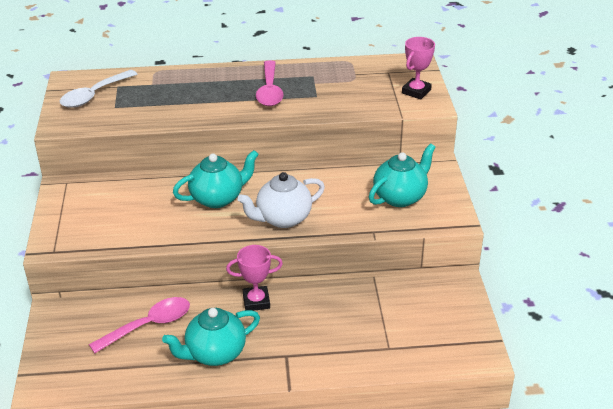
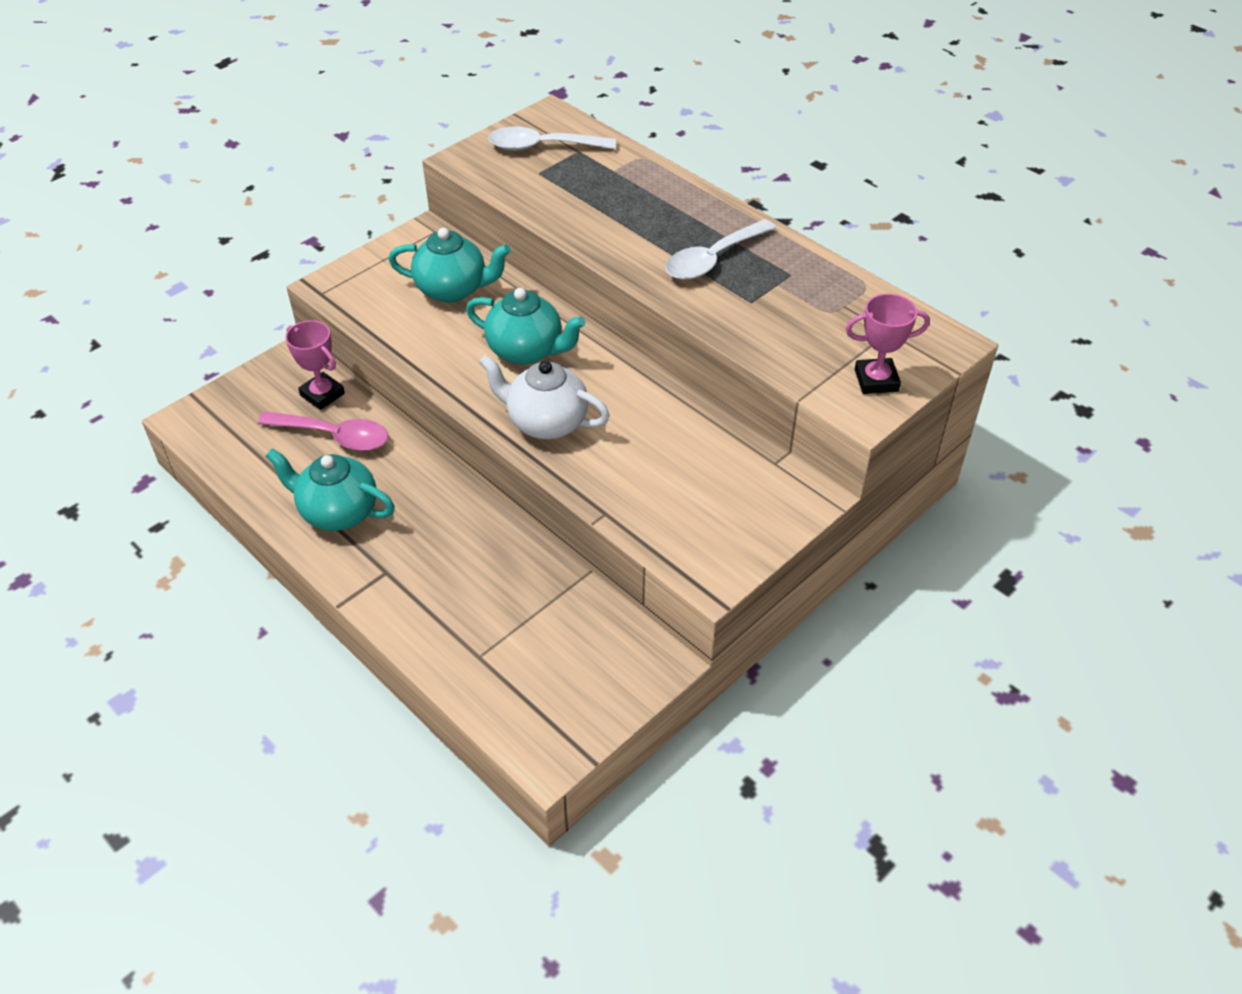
camera: 50 degrees right, 10 degrees up
pink trophy [226,245,283,311] -> pink trophy moved to [285,320,345,410]
pink spoon [256,60,284,106] -> white spoon [665,219,776,280]
turquoise teapot [369,143,436,207] -> turquoise teapot moved to [389,228,511,303]

